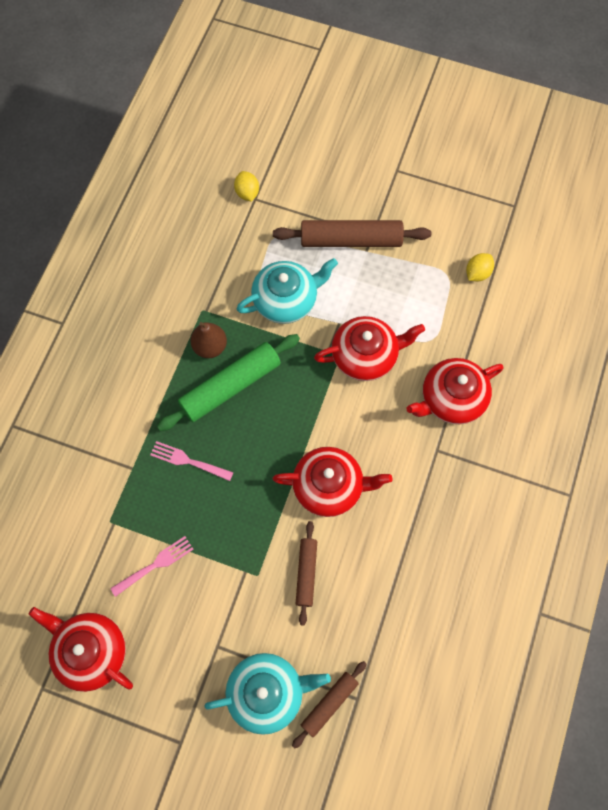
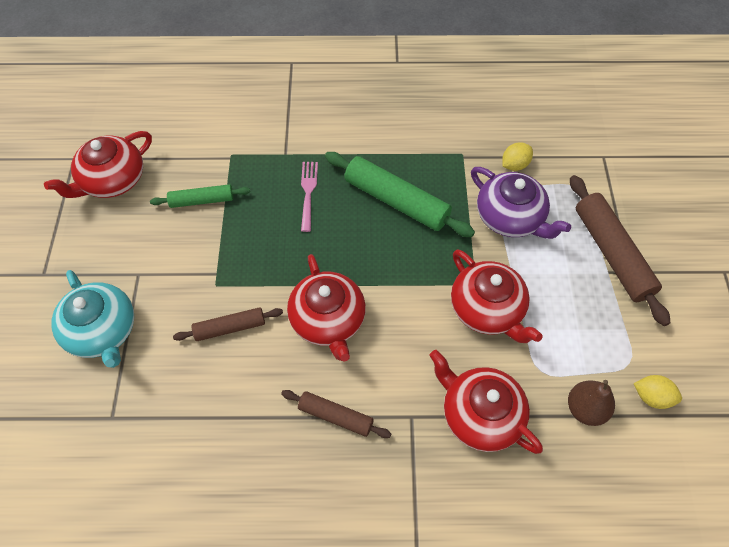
camera: 70 degrees right, 10 degrees down
red teapot [29,607,133,692] -> red teapot turned 150 degrees counterclockwise [44,131,152,198]
pink fork [110,536,194,597] -> green rolling pin [150,184,250,208]
brown pear [190,322,227,358] -> brown pear moved to [568,380,615,426]
yellow lemon [234,171,259,202] -> yellow lemon moved to [502,142,533,171]
turquoise teapot [237,258,338,324] -> purple teapot [471,167,571,239]
brown rolling pin [292,661,367,749] -> brown rolling pin moved to [281,390,391,438]

